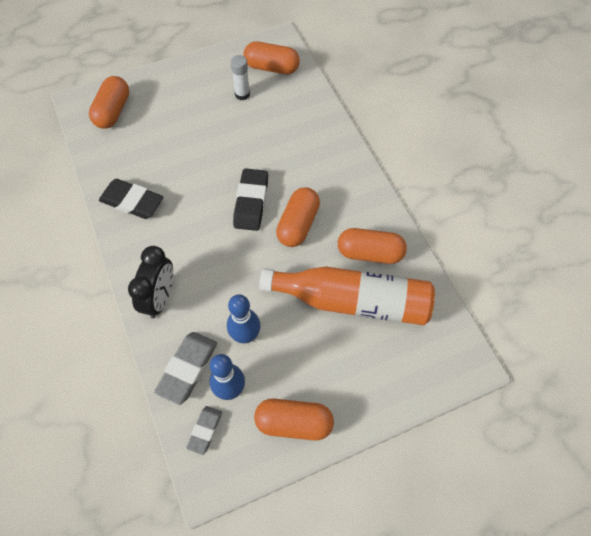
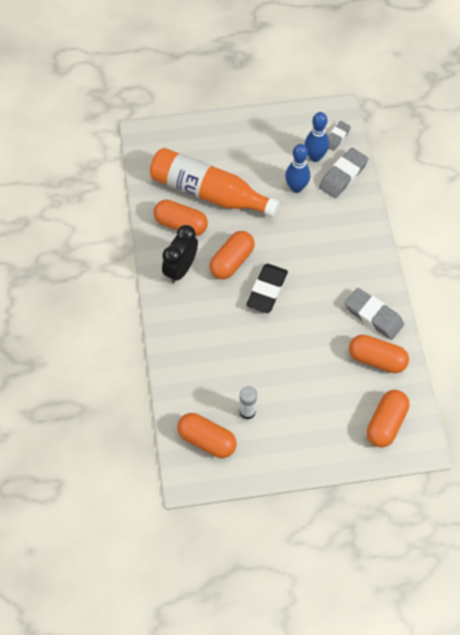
camera: 165 degrees left, 0 degrees up
black eraser [99,179,163,219] -> grey eraser [345,288,404,340]
black clock [128,246,173,318] -> black clock moved to [162,225,198,284]
orange capsule [254,399,334,441] -> orange capsule moved to [349,335,409,373]

